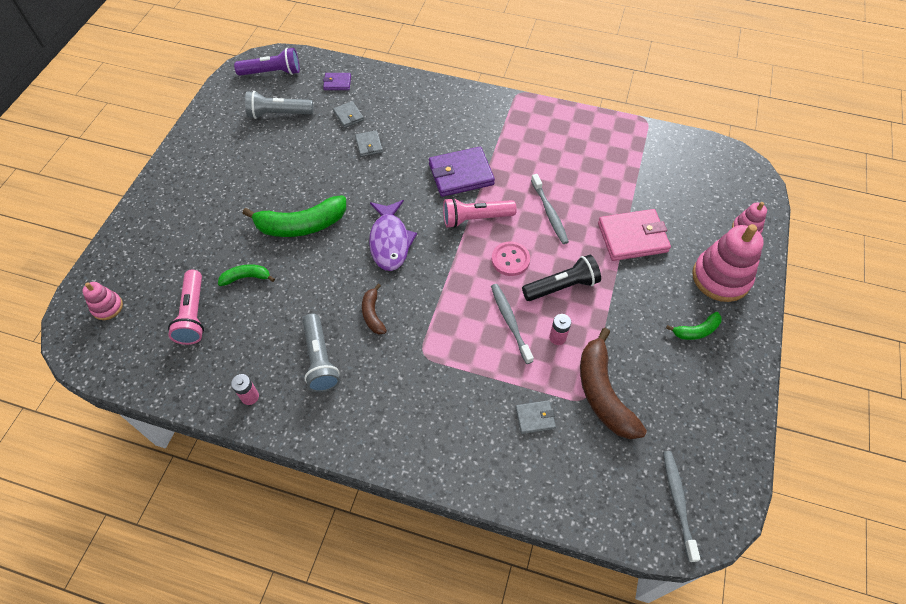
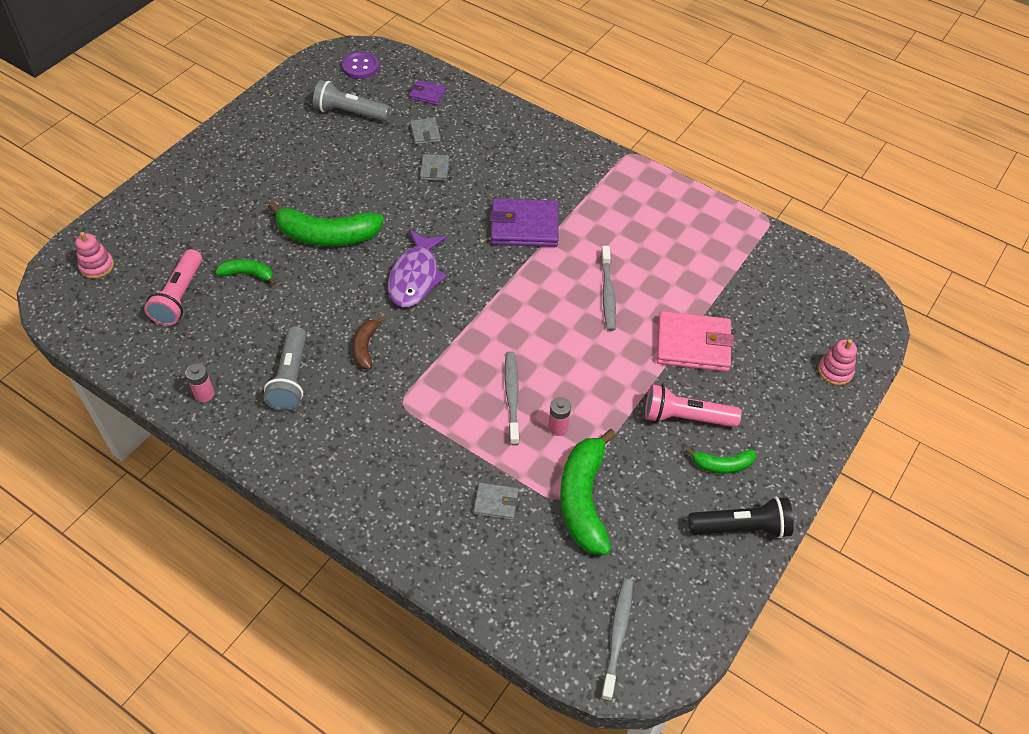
camera: 15 degrees right, 5 degrees down
purple flashlight [234,48,300,76] -> purple button [342,51,379,79]
pink flashlight [443,198,517,228] -> pink flashlight moved to [645,384,742,427]
pink button [492,242,530,276] -> none
black flashlight [522,255,601,301] -> black flashlight moved to [688,496,794,538]
brown banana [580,328,647,439] -> green banana [560,429,617,555]
pink stacking toy [692,224,764,302] -> none

